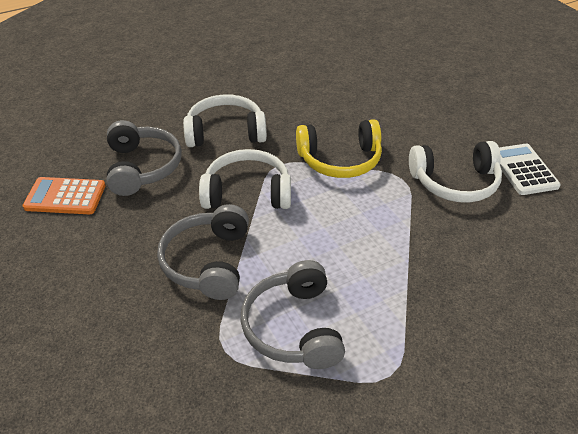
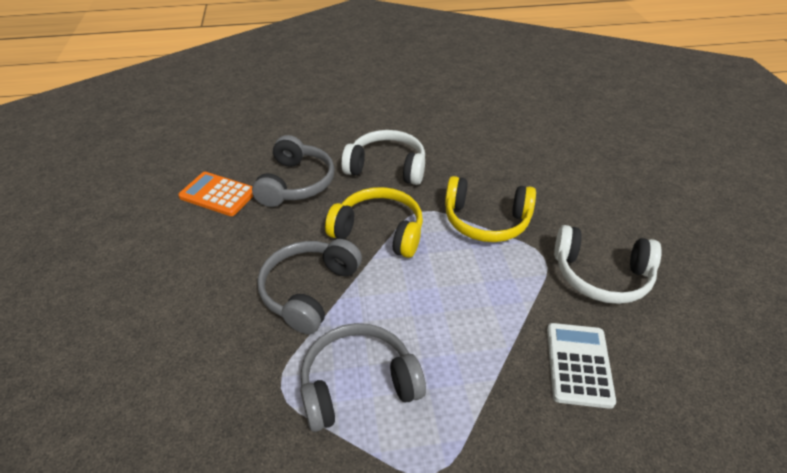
camera: 20 degrees right, 0 degrees up
white headphones [199,149,291,209] -> yellow headphones [325,187,423,258]
grey headphones [240,260,345,369] -> grey headphones turned 60 degrees clockwise [300,323,426,432]
white calculator [499,144,561,195] -> white calculator moved to [547,323,616,409]

